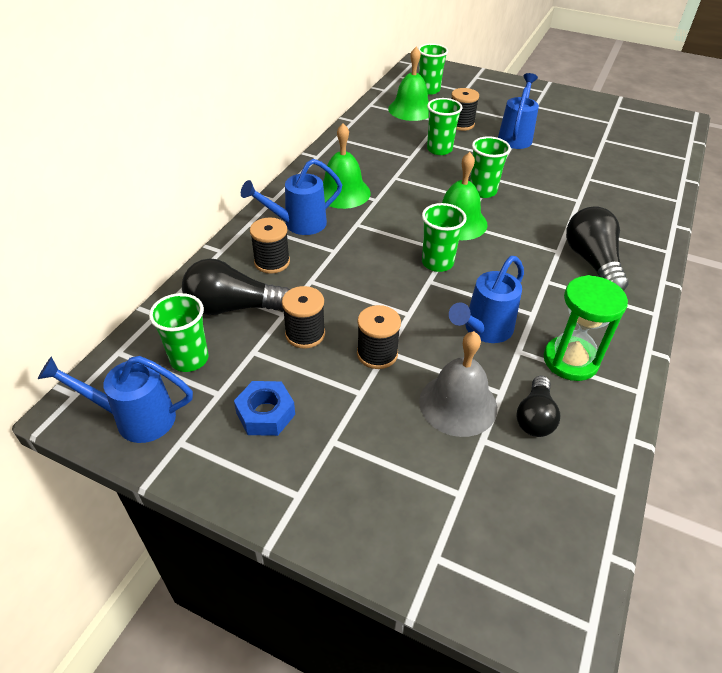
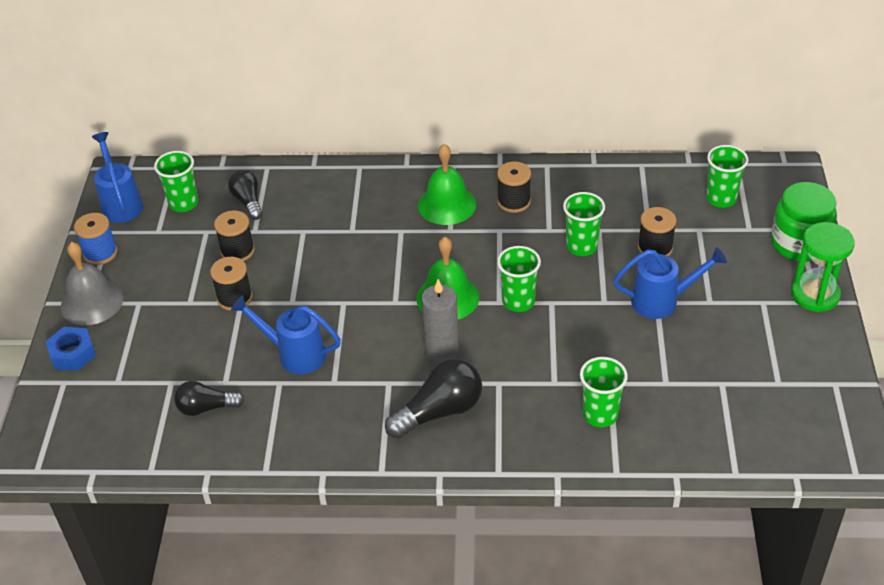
camera: 70 degrees right, 0 degrees up
black light bulb [182,258,290,315] -> black light bulb [228,170,263,220], size x0.64
blue nut [234,381,295,436] -> blue nut moved to [46,327,96,371]
blue watering can [241,159,342,235] -> none
black spool [250,217,290,274] -> black spool moved to [497,161,531,213]
green bell [388,47,429,121] -> none
grey bell [419,331,497,437] -> grey bell moved to [61,242,124,325]
green cup [422,203,467,272] -> green cup moved to [580,357,628,427]
green hourglass [544,275,628,381] -> green hourglass moved to [791,222,855,312]
none -> blue spool [74,213,117,265]
none -> grey candle [421,279,459,366]
none -> green jar [771,182,837,261]

